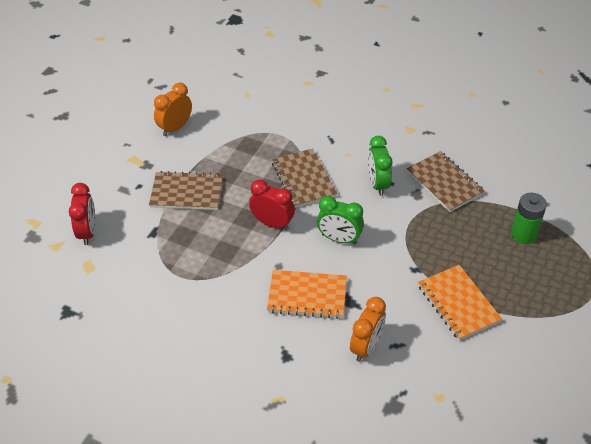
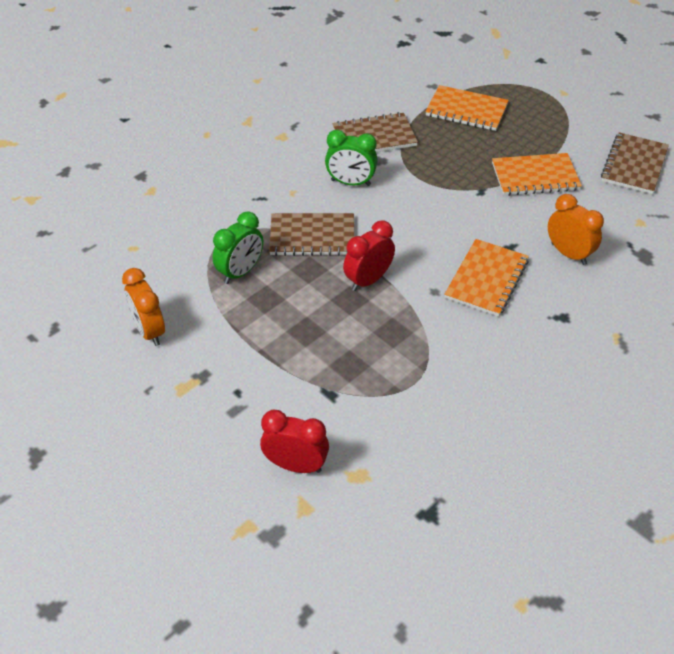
camera: 70 degrees left, 0 degrees up
brown notebook [149,171,223,210] -> brown notebook moved to [601,132,669,194]
green clock [317,196,364,244] -> green clock moved to [213,212,263,284]
green battery [511,193,547,244] -> orange notebook [425,85,509,131]

